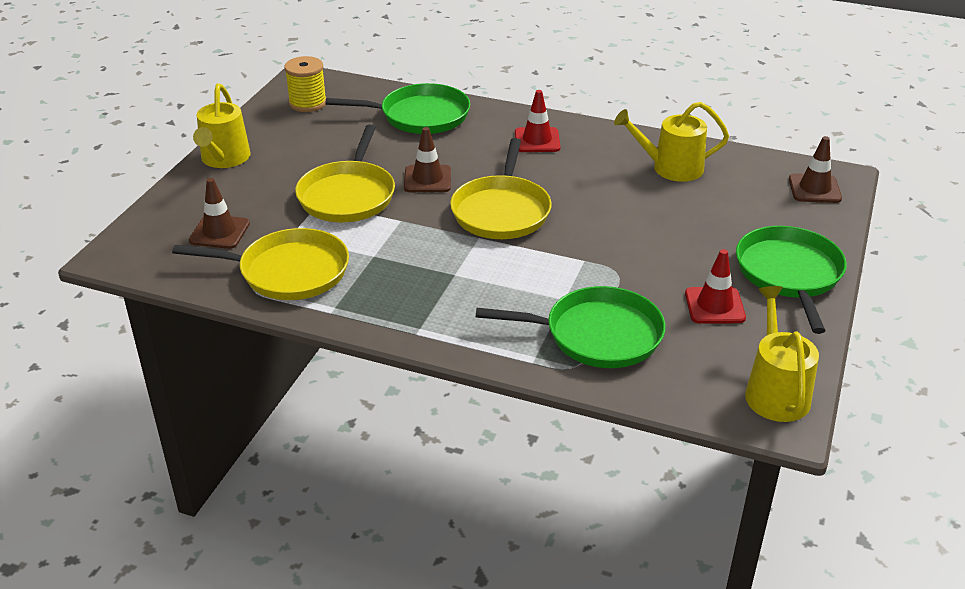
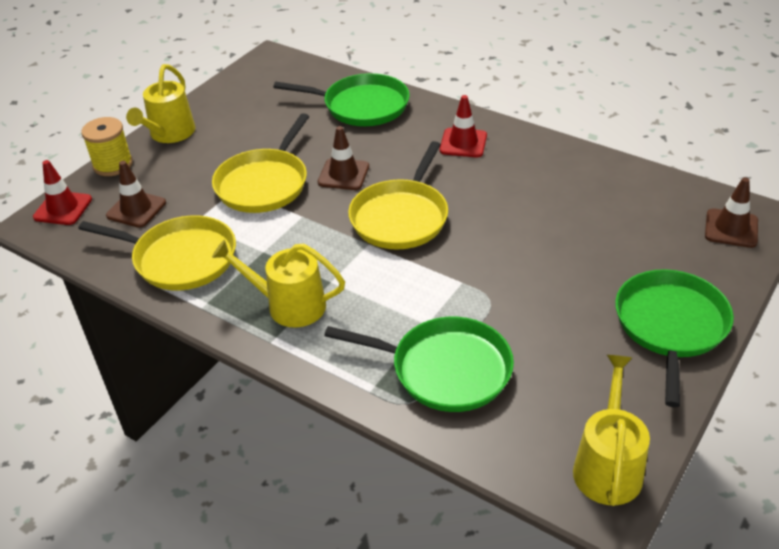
camera: 15 degrees right, 5 degrees up
yellow spool [284,56,326,112] -> yellow spool moved to [81,117,133,176]
yellow watering can [614,102,729,182] -> yellow watering can moved to [212,240,345,327]
red traffic cone [685,249,746,324] -> red traffic cone moved to [33,160,92,225]

